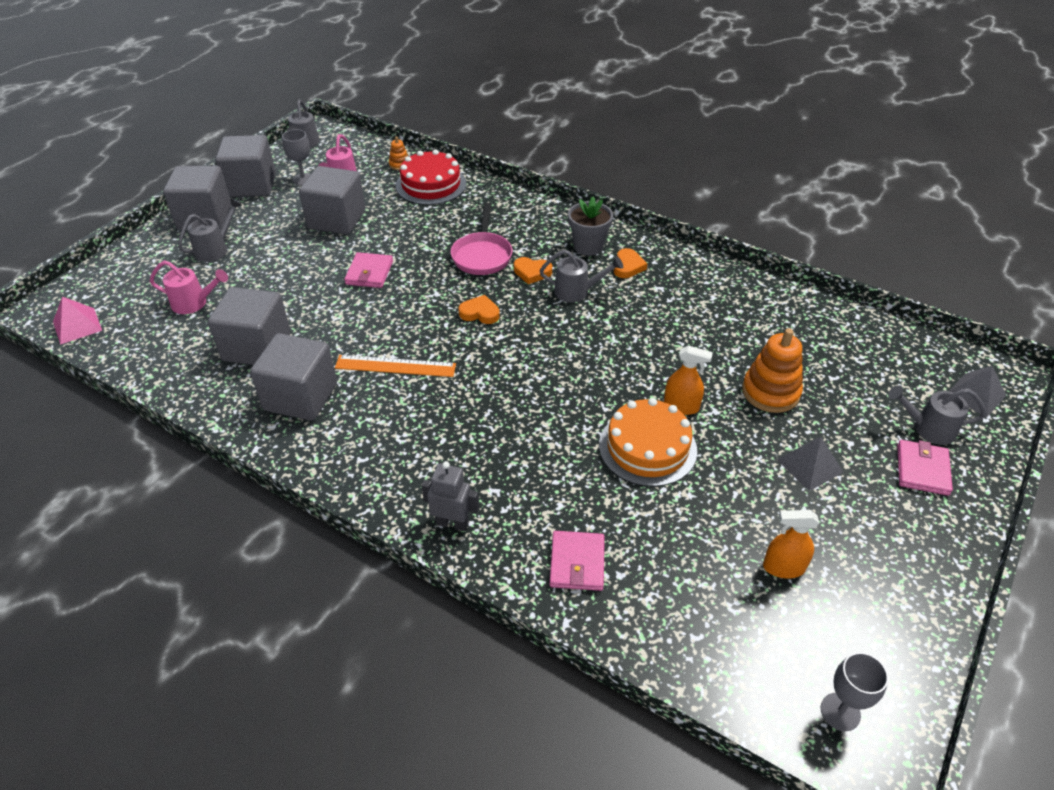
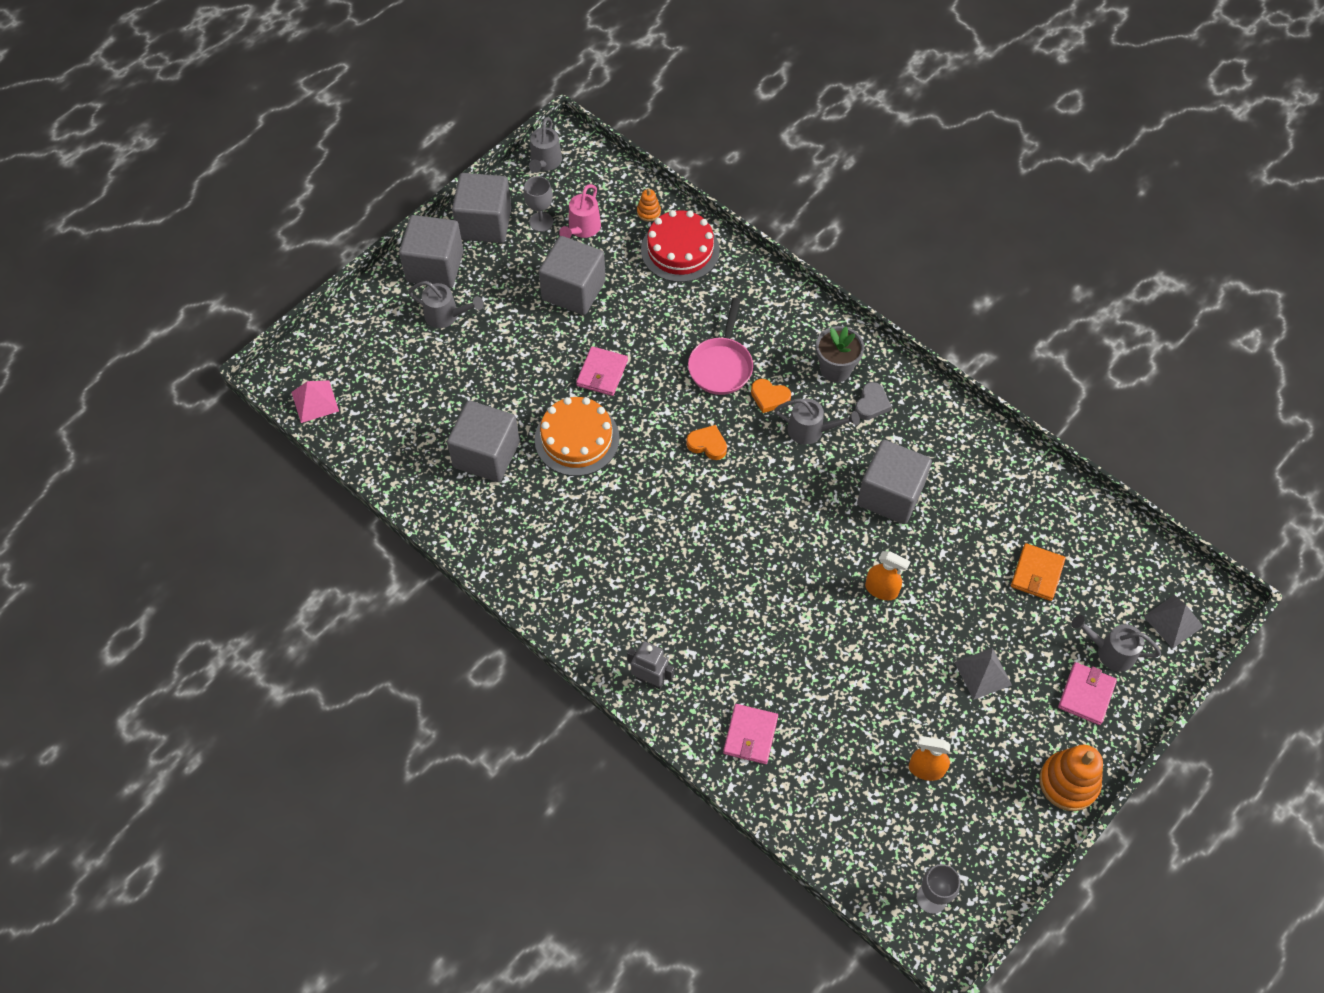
camera: 10 degrees right, 15 degrees up
pink watering can [150,261,228,314] -> none
grey watering can [178,198,242,262] -> grey watering can turned 60 degrees clockwise [408,281,484,328]
grey cube [250,333,337,421] -> grey cube moved to [857,440,932,524]
orange ruler [335,355,456,377] -> none
orange cake [599,398,697,487] -> orange cake moved to [535,397,619,476]
orange heart [614,248,648,278] -> grey heart [855,382,892,420]
orange stacking toy [742,328,803,413] -> orange stacking toy moved to [1039,745,1103,811]
none -> orange wallet [1011,543,1066,601]

